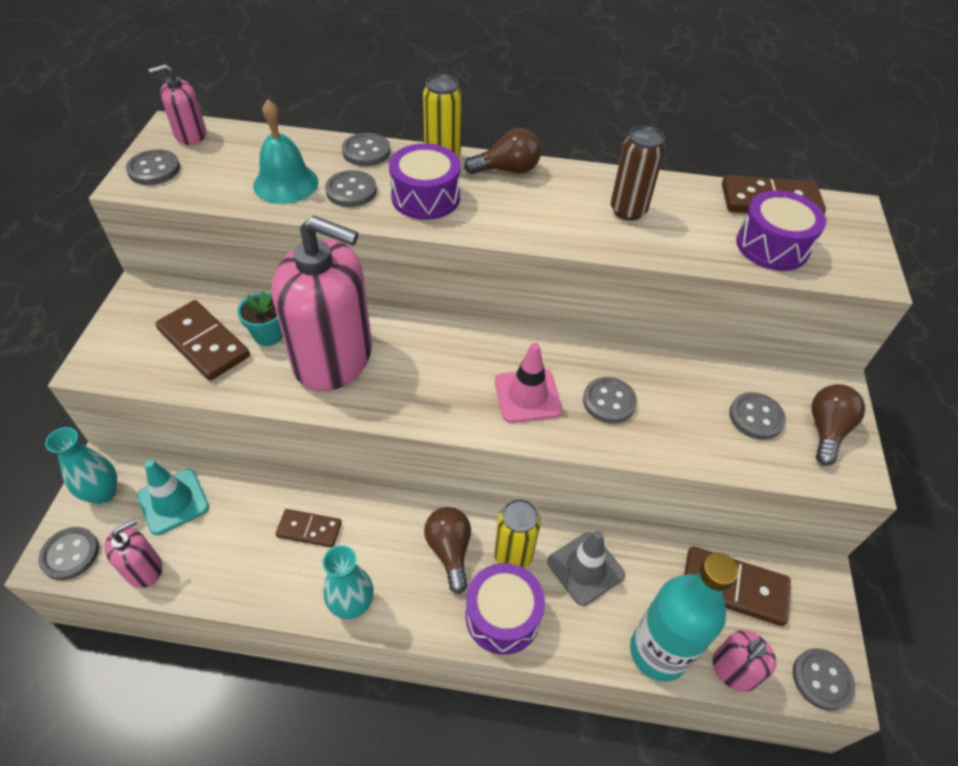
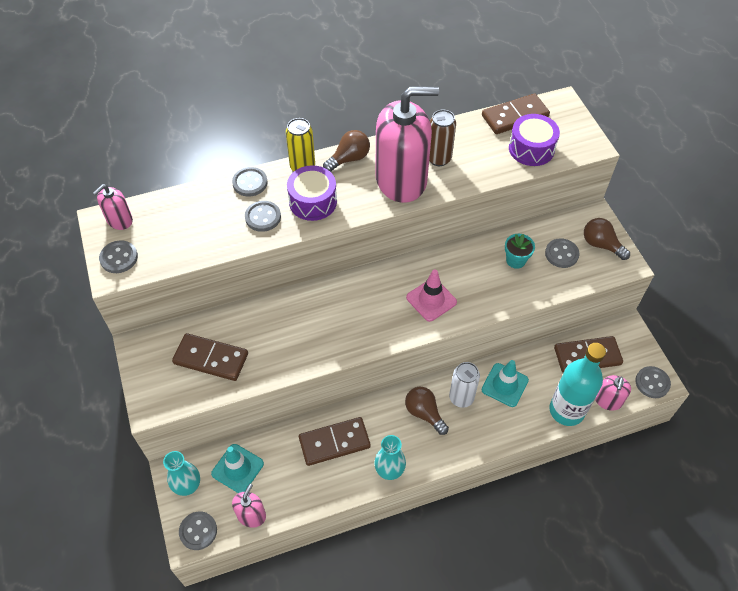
camera: 25 degrees left, 5 degrees up
turquoise flower pot [237,291,283,346] -> turquoise flower pot moved to [505,234,535,269]
turquoise bell [253,99,318,204] -> none
pink soap dispenser [272,215,372,391] -> pink soap dispenser moved to [375,87,439,203]
brown domino [276,509,342,548] -> brown domino [299,417,371,466], size x1.65
purple drum [466,563,545,655] -> none
yellow can [494,499,541,568] -> white can [449,362,480,408]
grey traffic cone [547,530,625,606] -> turquoise traffic cone [481,360,529,407]
grey button [583,377,637,423] -> none
brown light bulb [812,384,865,466] -> brown light bulb turned 45 degrees counterclockwise [584,218,630,260]

